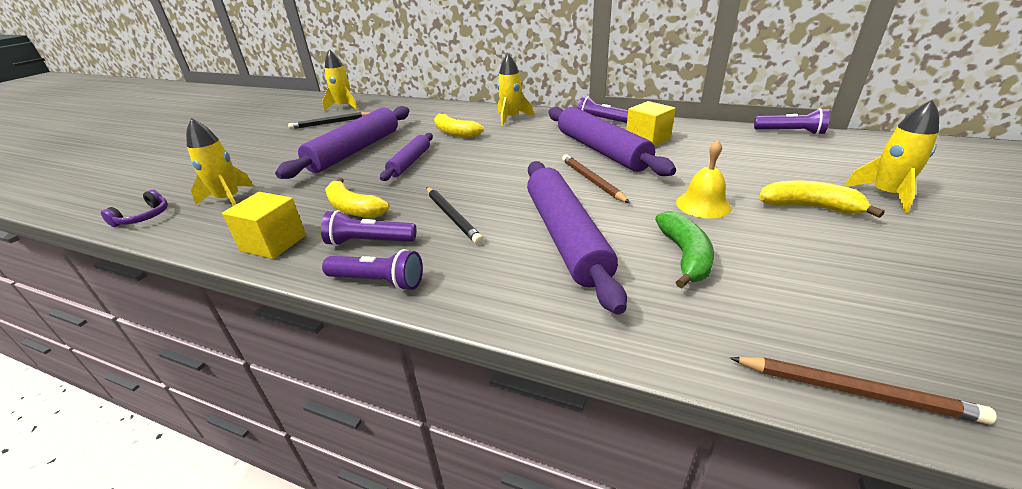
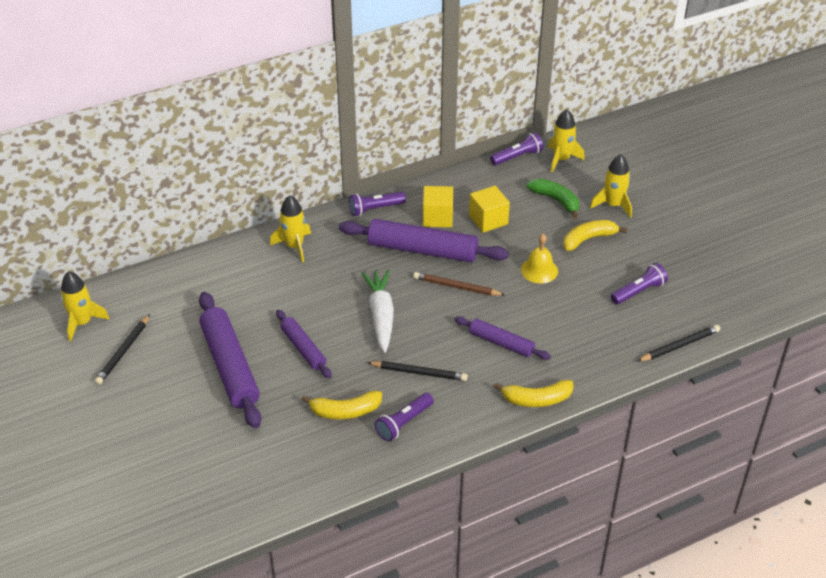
camera: 50 degrees left, 10 degrees up
purple headphones [101,189,168,227] -> none
yellow rocket [186,118,253,206] -> yellow rocket moved to [548,109,585,172]
yellow cube [222,192,306,259] -> yellow cube moved to [469,186,510,233]
purple flashlight [322,249,423,291] -> purple flashlight moved to [611,263,668,305]
yellow banana [434,113,484,138] -> yellow banana moved to [494,380,573,407]
purple rolling pin [527,161,627,315] -> purple rolling pin [454,316,551,360], size x0.57
green banana [655,211,714,288] -> green banana moved to [526,178,579,218]
brown pencil [730,357,997,424] -> black pencil [638,325,720,361]
none -> white carrot [362,270,394,353]

